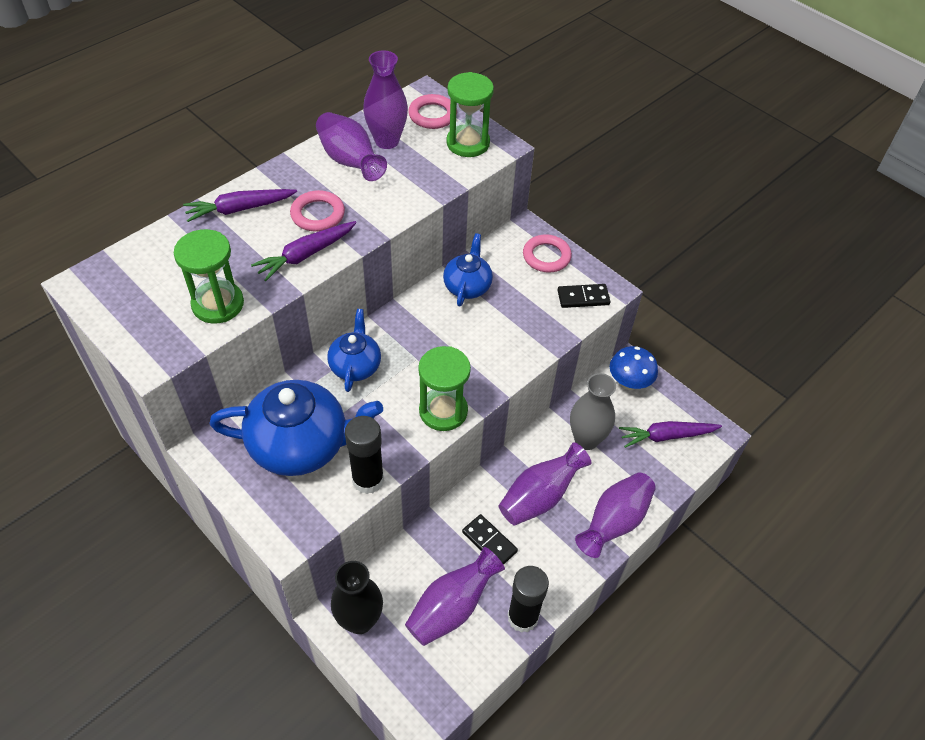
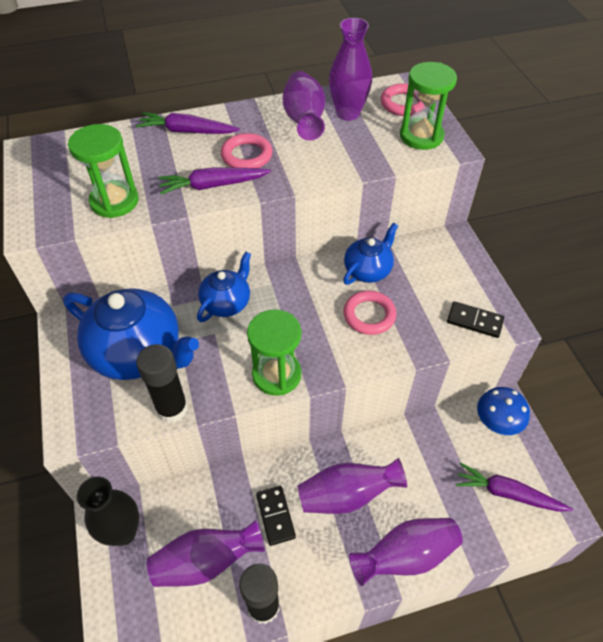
camera: 30 degrees right, 0 degrees up
pink ring [523,234,572,273] -> pink ring moved to [343,291,397,335]
grey vase [570,373,616,450] -> none

